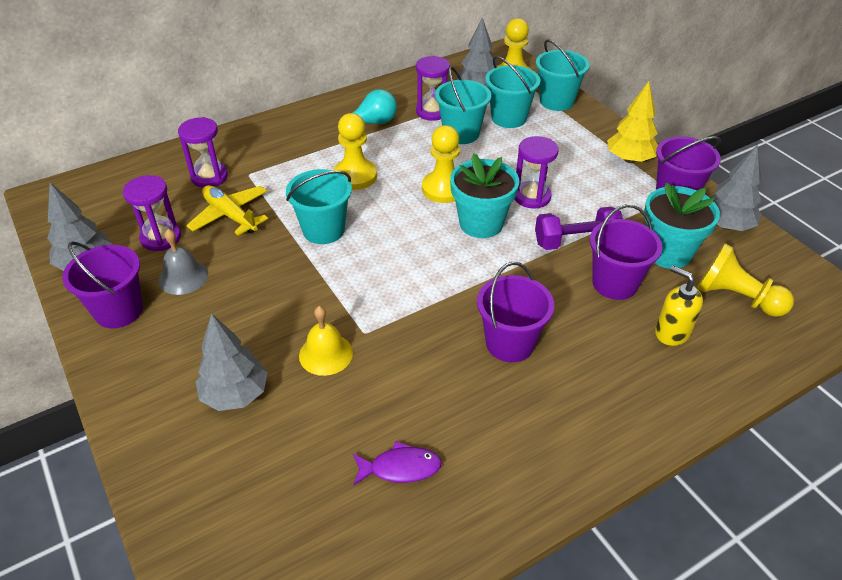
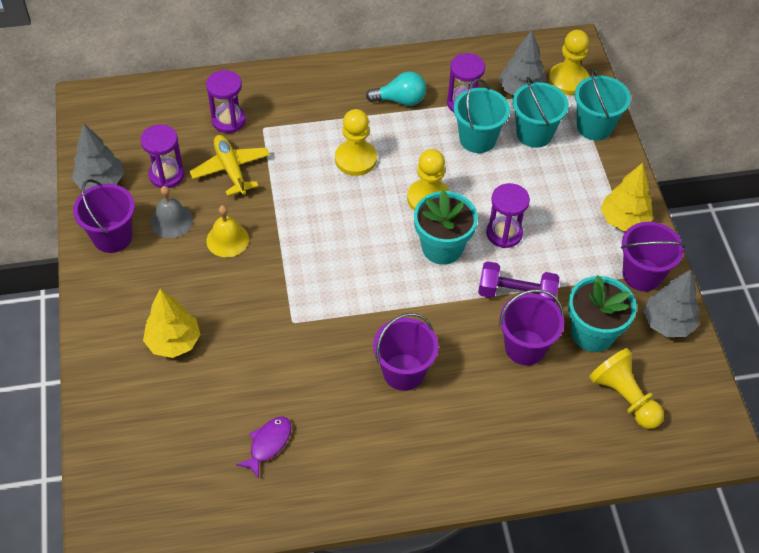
camera: 20 degrees right, 10 degrees up
grey tree [196,313,267,411] -> yellow tree [143,289,200,358]
turquoise bucket [286,169,352,244] -> none
yellow bell [299,306,353,376] -> yellow bell moved to [206,205,249,257]
purple fish [353,441,442,485] -> purple fish turned 75 degrees counterclockwise [236,416,292,479]
yellow soap dispenser [655,266,703,346] -> none

